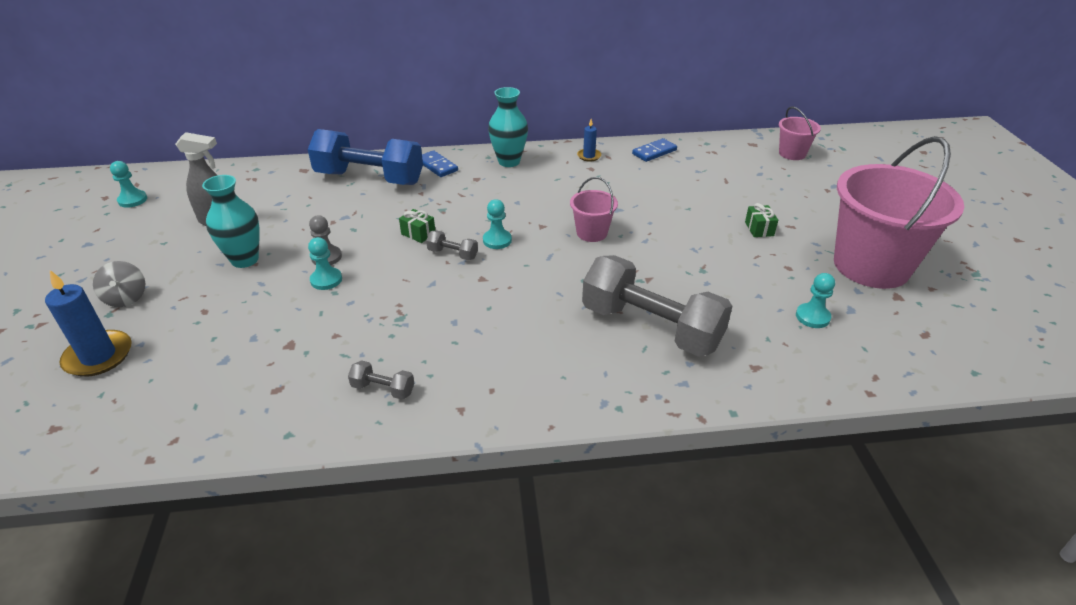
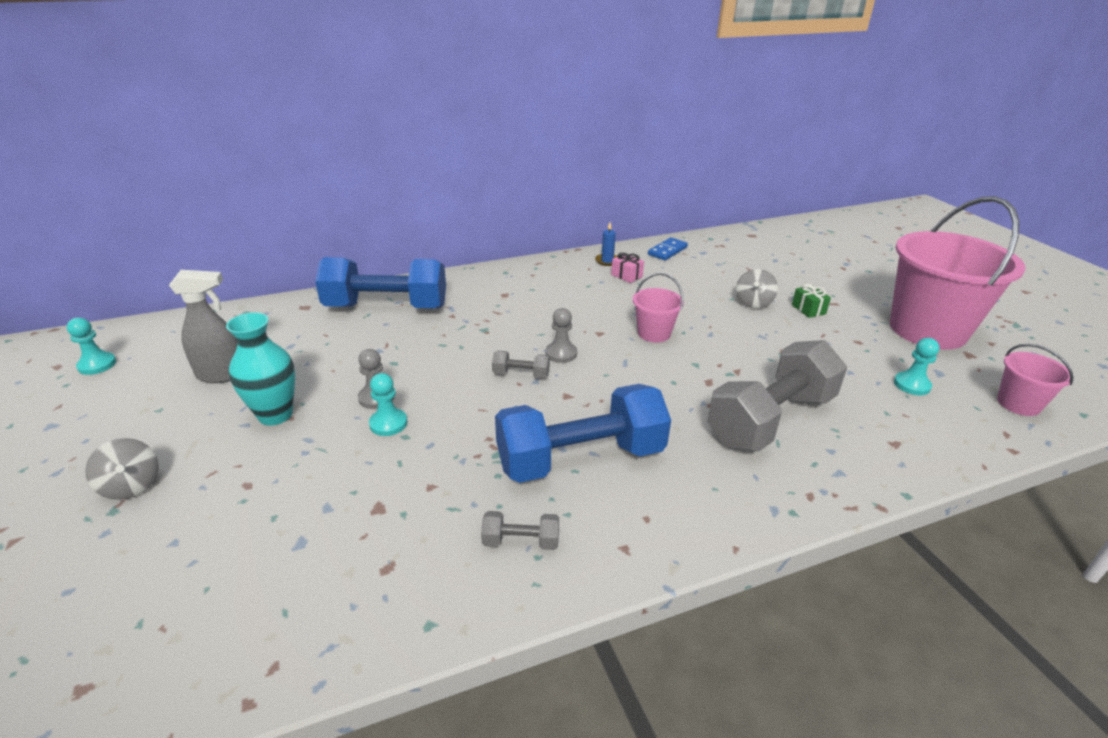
camera: 15 degrees left, 5 degrees down
blue candle [45,270,131,377] -> none
green gift [399,209,435,243] -> none
blue domino [422,150,458,177] -> none
turquoise pawn [483,199,512,249] -> grey pawn [546,308,577,363]
turquoise vase [488,87,528,167] -> none
grey dumbbell [582,255,732,357] -> grey dumbbell turned 60 degrees counterclockwise [707,340,847,451]
pink bucket [779,106,821,160] -> pink bucket moved to [997,344,1074,416]
none -> blue dumbbell [495,384,671,483]
none -> pink gift [611,253,644,283]
none -> grey spinning top [736,269,778,309]

